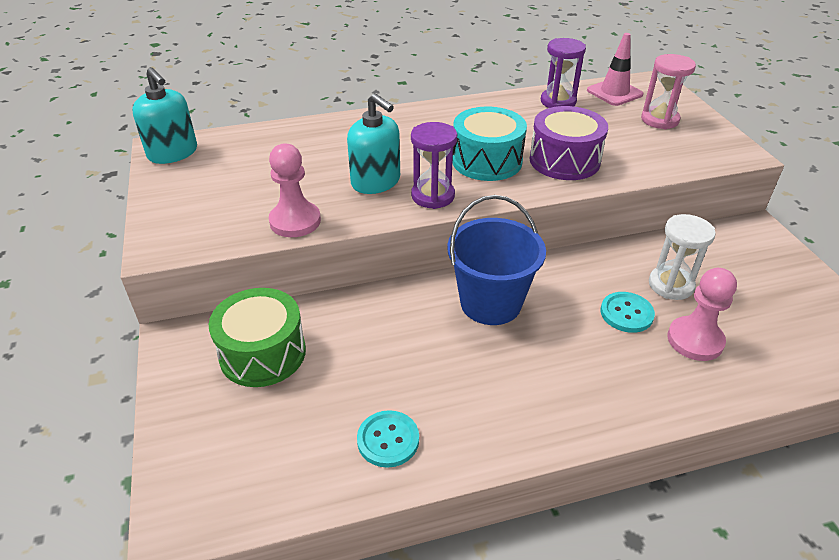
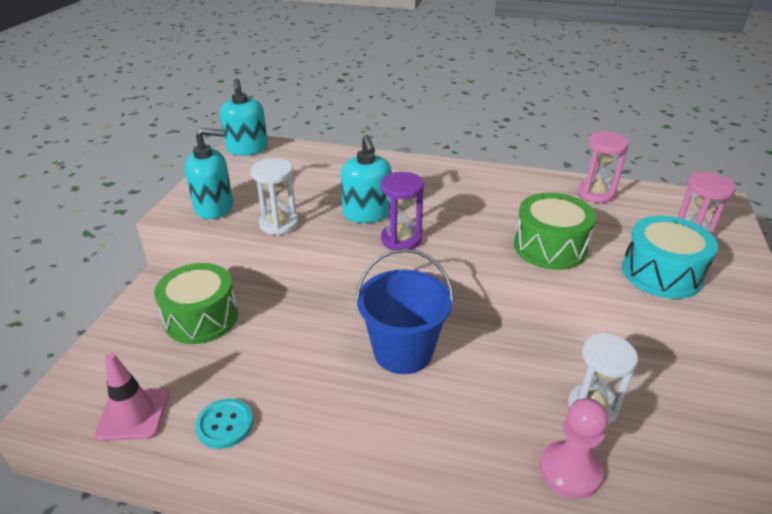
camera: 30 degrees right, 5 degrees down
pink pawn [269,143,321,237] -> white hourglass [251,158,299,235]
turquoise drum [452,106,527,181] -> turquoise drum moved to [622,216,718,299]
purple drum [530,106,608,180] -> green drum [514,193,596,270]
purple hourglass [541,38,586,108] -> pink hourglass [577,131,629,203]
pink traffic cone [587,33,643,106] -> pink traffic cone moved to [95,353,169,441]
turquoise button [601,292,655,333] -> none
none -> turquoise soap dispenser [185,128,233,219]

